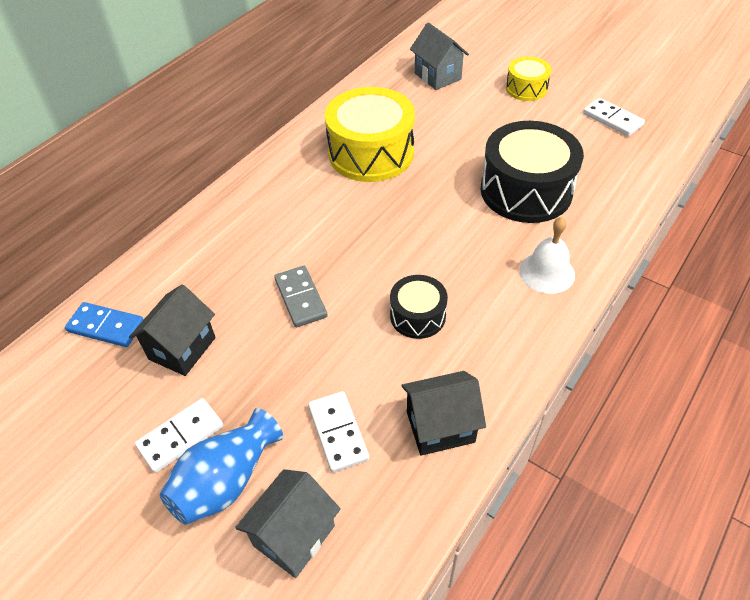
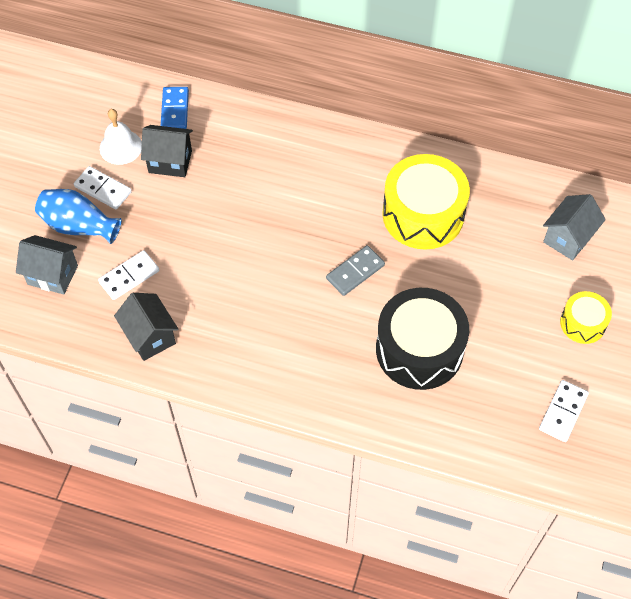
camera: 70 degrees right, 10 degrees up
grey domino [274,266,328,327] -> grey domino moved to [326,245,385,296]
black drum [390,275,448,339] -> none
white bell [520,217,575,294] -> white bell moved to [100,109,142,165]

